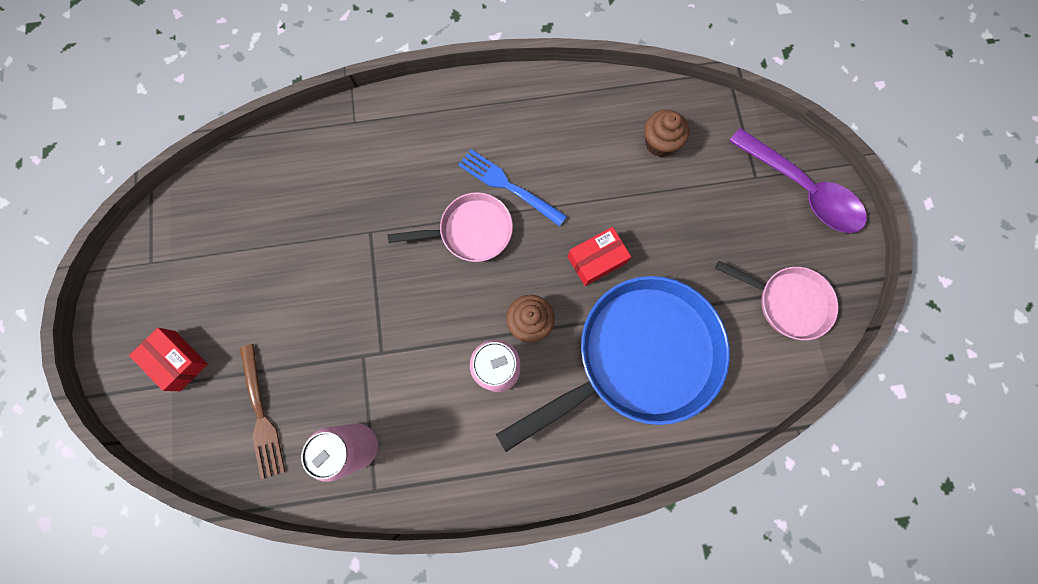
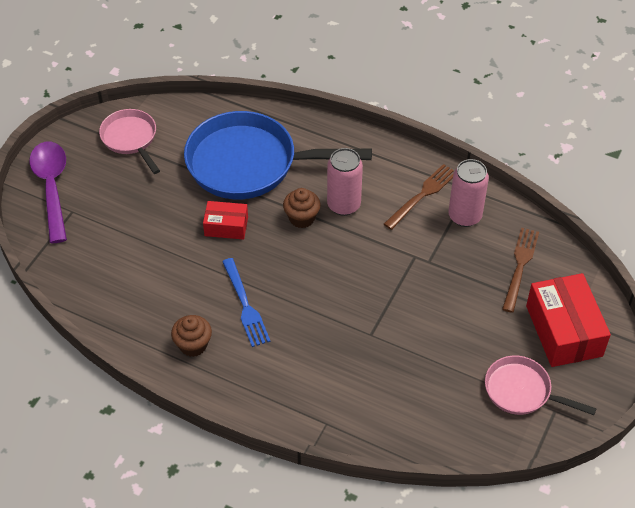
camera: 145 degrees left, 25 degrees down
red box [129,328,208,391] -> red box [526,273,611,367], size x1.77
pink pan [388,192,513,262] -> pink pan moved to [485,356,597,415]
brown cupcake [644,110,689,157] -> brown cupcake moved to [171,315,212,357]
none -> brown fork [384,164,454,230]

